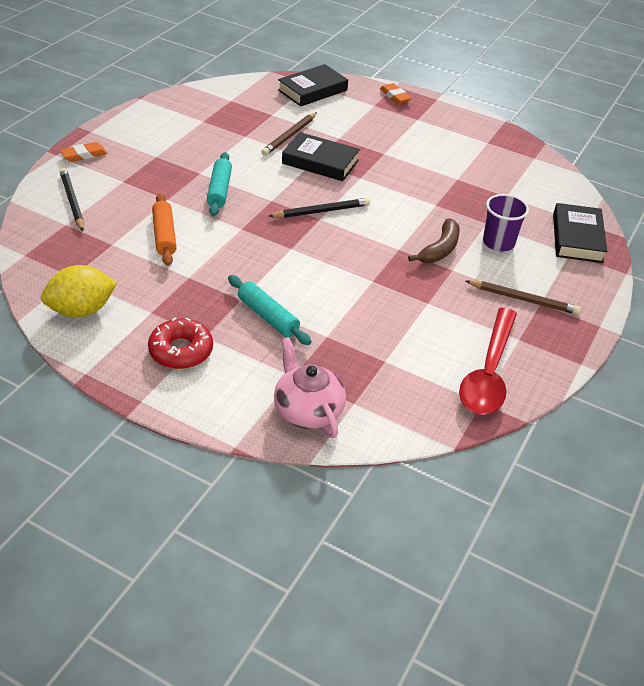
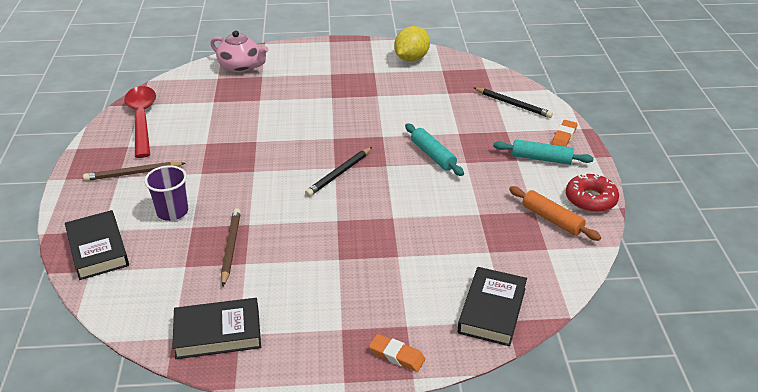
camera: 150 degrees right, 5 degrees down
red donut [148,317,213,369] -> red donut moved to [566,174,619,212]
orange rolling pin [152,193,177,266] -> orange rolling pin moved to [509,186,601,241]
turquoise rolling pin [228,275,312,345] -> turquoise rolling pin moved to [493,139,594,165]
brown pencil [261,112,317,156] -> brown pencil moved to [221,208,241,286]
black book [282,132,360,181] -> black book moved to [172,298,261,359]
brown banana [408,218,460,263] -> none

